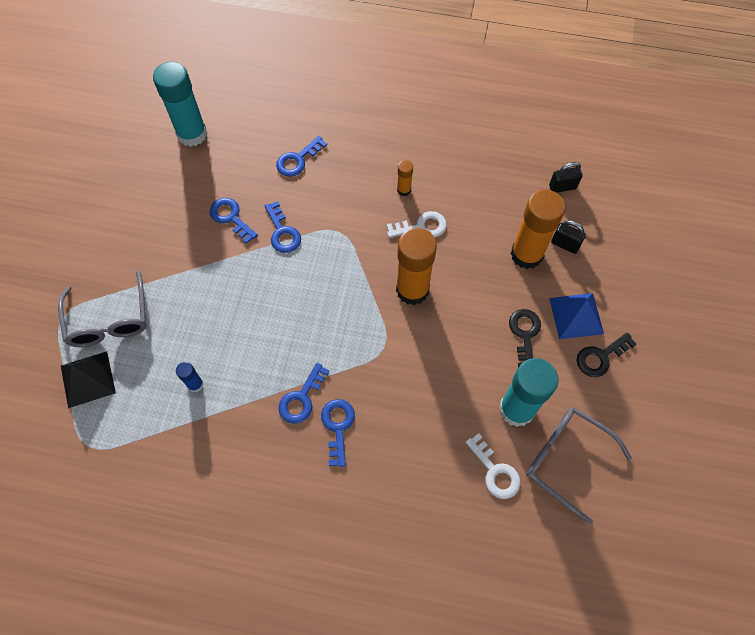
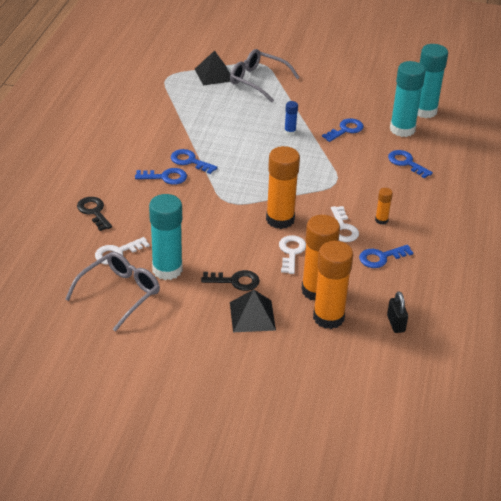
camera: 90 degrees right, 25 degrees down
grey glasses [58,270,147,347] -> grey glasses turned 45 degrees clockwise [230,49,300,102]
blue glue stick [176,362,204,392] -> blue glue stick moved to [284,101,298,136]
blue key [265,201,301,253] -> blue key moved to [359,245,413,268]
blue pyramid [549,293,604,339] -> black pyramid [230,290,276,332]
black padlock [551,220,586,254] -> orange glue stick [313,241,353,329]
black key [576,332,637,377] -> black key moved to [77,197,112,231]
none -> white key [279,235,306,274]
none -> turquoise glue stick [390,61,426,137]

